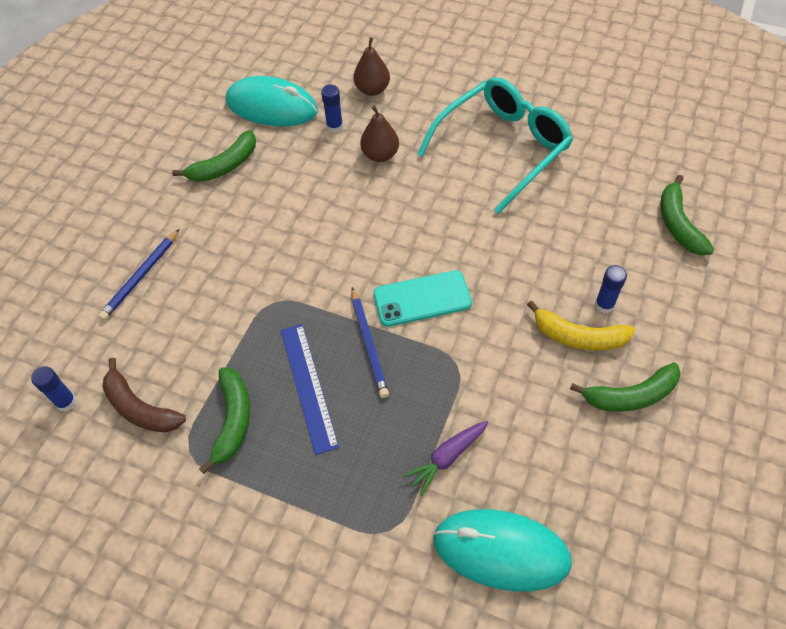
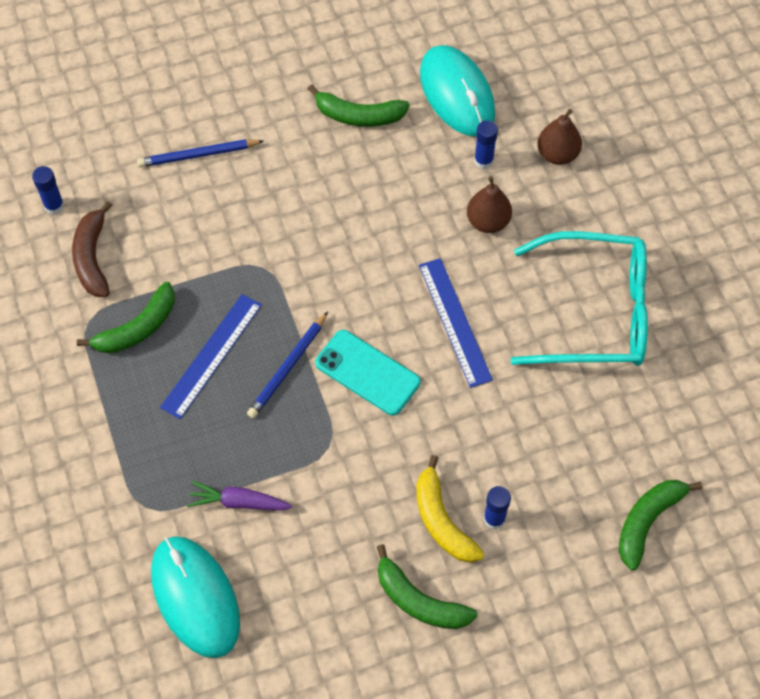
camera: 45 degrees right, 5 degrees up
none -> blue ruler [419,258,493,388]

